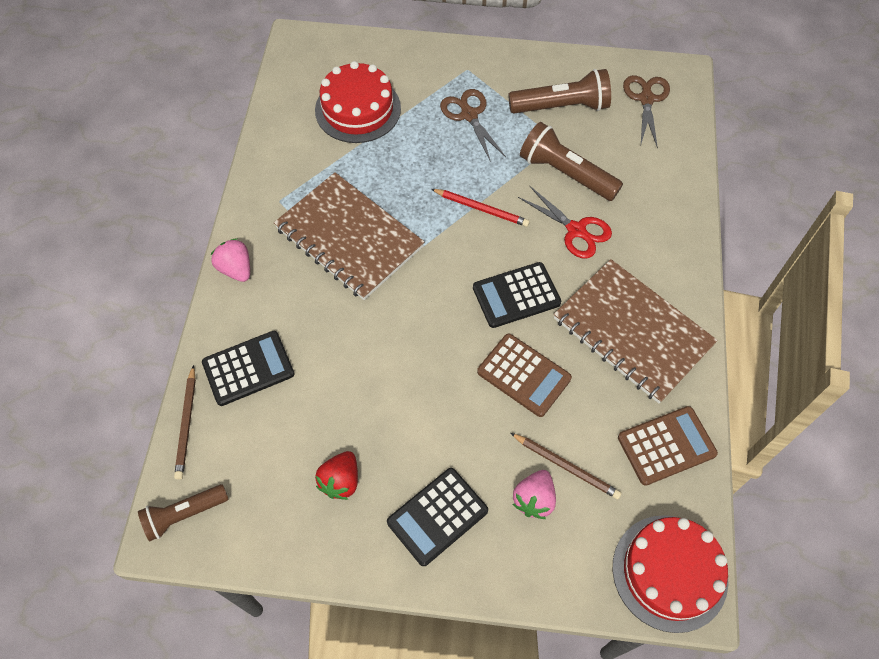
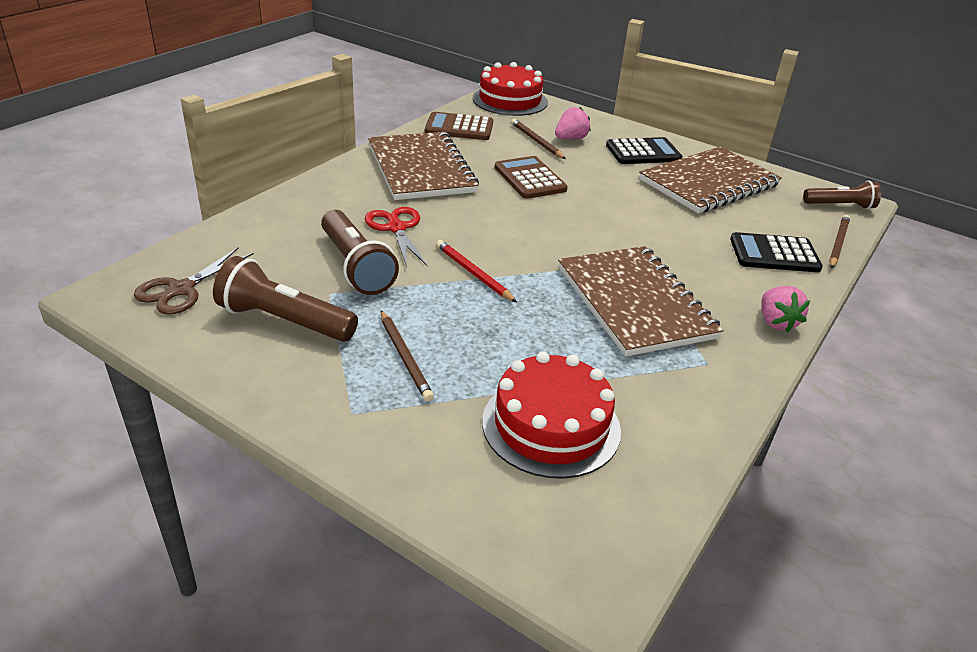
camera: 155 degrees left, 25 degrees down
red strawberry [315,451,358,500] -> brown notebook [639,147,782,214]
brown scissors [440,89,506,162] -> brown pencil [381,310,434,402]
black calculator [473,262,561,328] -> none

